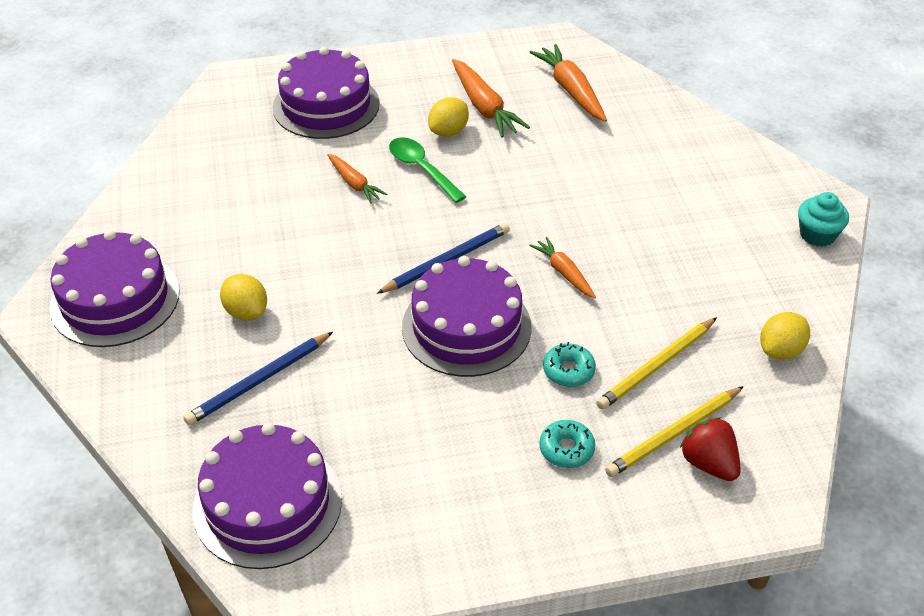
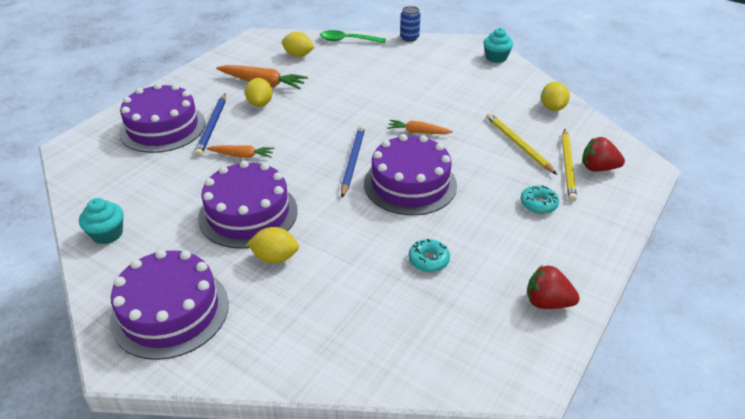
camera: 45 degrees left, 5 degrees down
blue pencil [184,332,333,425] -> blue pencil moved to [195,93,226,157]
purple cake [193,423,342,569] -> purple cake moved to [198,160,298,249]
green spoon [389,138,466,203] -> green spoon moved to [320,30,386,43]
orange carrot [529,44,607,122] -> yellow lemon [282,32,314,57]
turquoise donut [543,342,596,387] -> turquoise donut moved to [408,239,450,272]
yellow pencil [596,317,717,410] -> yellow pencil turned 150 degrees clockwise [486,113,557,175]
none -> turquoise cupcake [79,198,124,244]
none -> blue can [400,6,421,42]
none -> red strawberry [527,265,580,309]

